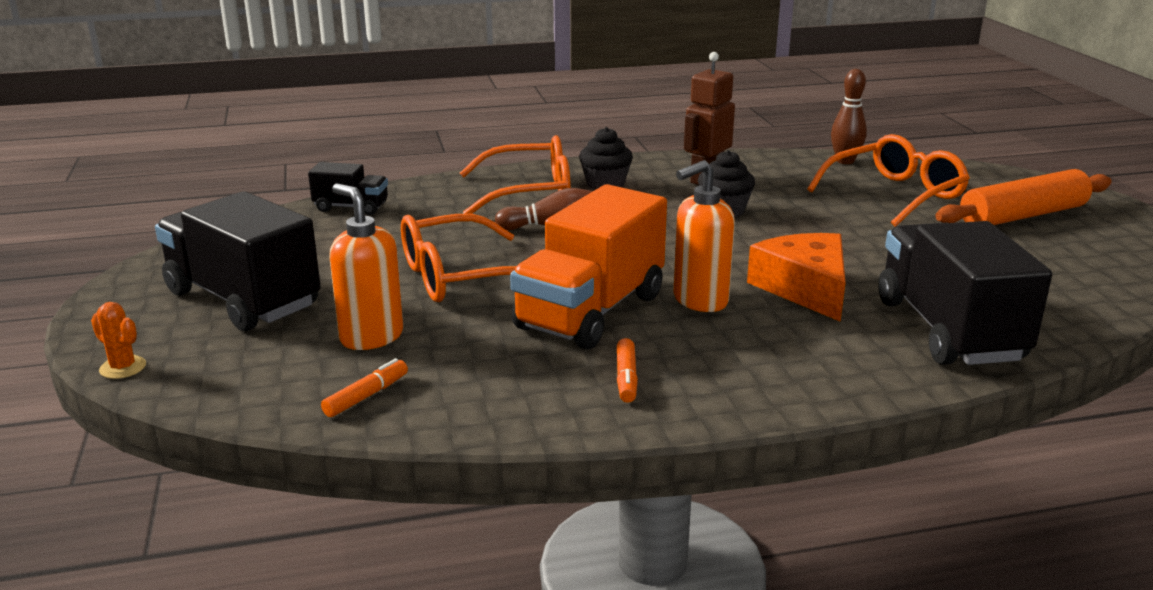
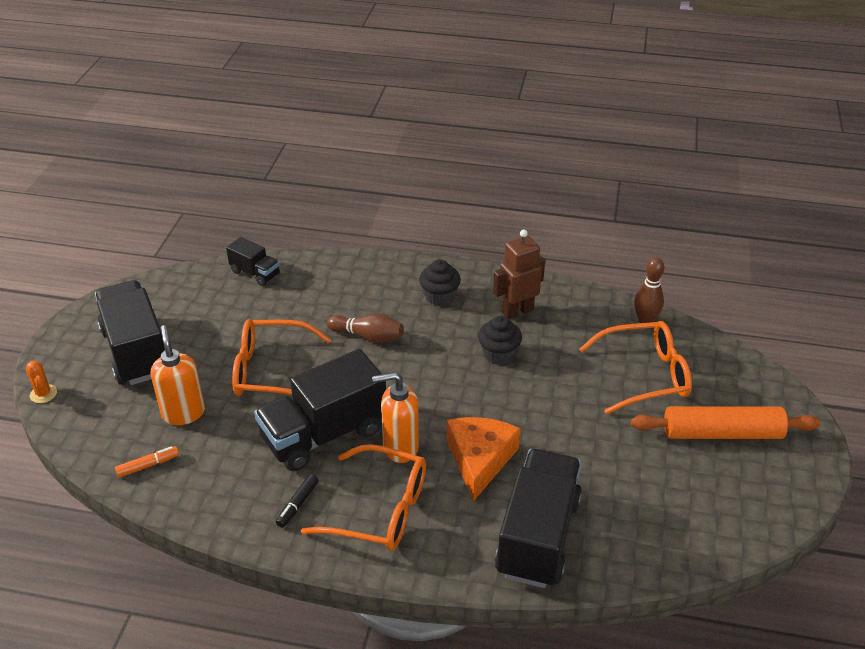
camera: 25 degrees right, 15 degrees up
orange glasses [460,135,571,214] -> orange glasses moved to [301,444,426,551]
orange truck [510,184,667,350] -> black truck [254,349,386,471]
orange marker [617,338,638,403] -> black marker [276,474,318,528]

